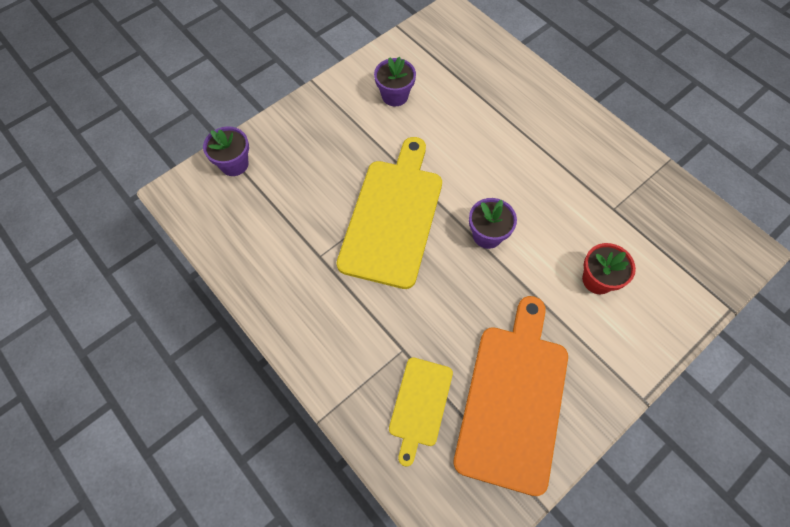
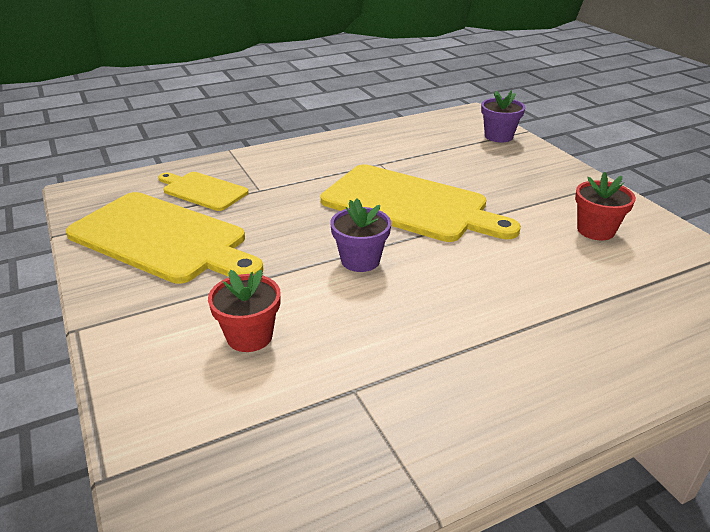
camera: 105 degrees right, 30 degrees down
purple flower pot [374,57,416,106] -> red flower pot [575,172,636,240]
orange cutting board [454,296,568,496] -> yellow cutting board [66,192,263,284]

